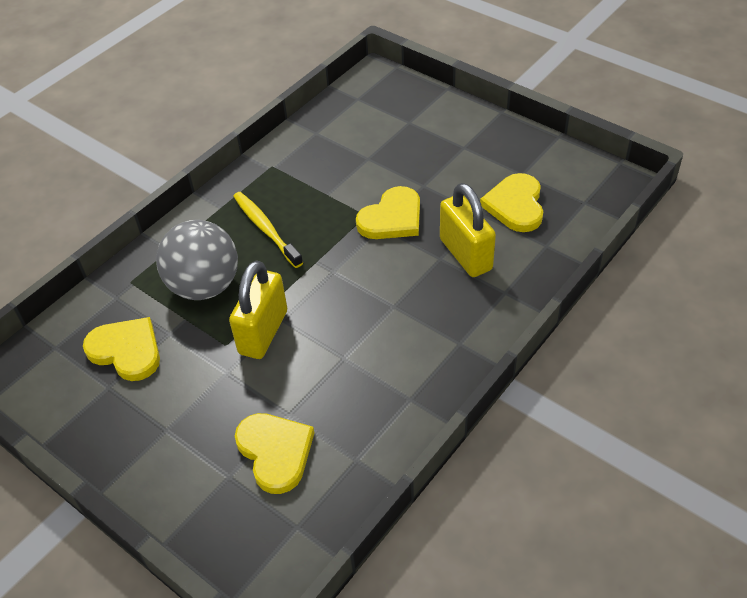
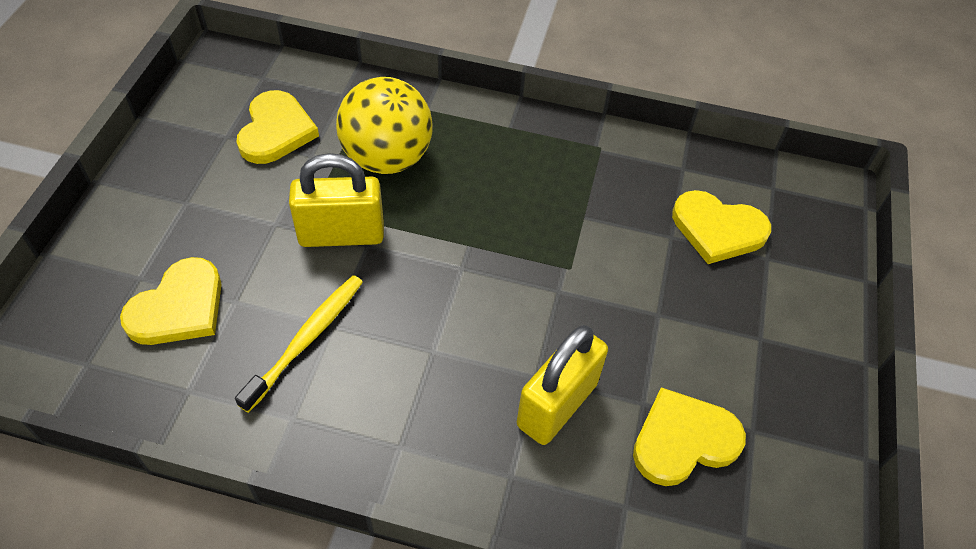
camera: 60 degrees right, 5 degrees up
grey ball [156,220,238,300] -> yellow ball [336,77,433,174]
yellow toothbrush [233,192,303,268] -> yellow toothbrush moved to [235,275,363,413]
yellow heart [356,186,420,239] -> yellow heart moved to [672,190,771,264]

